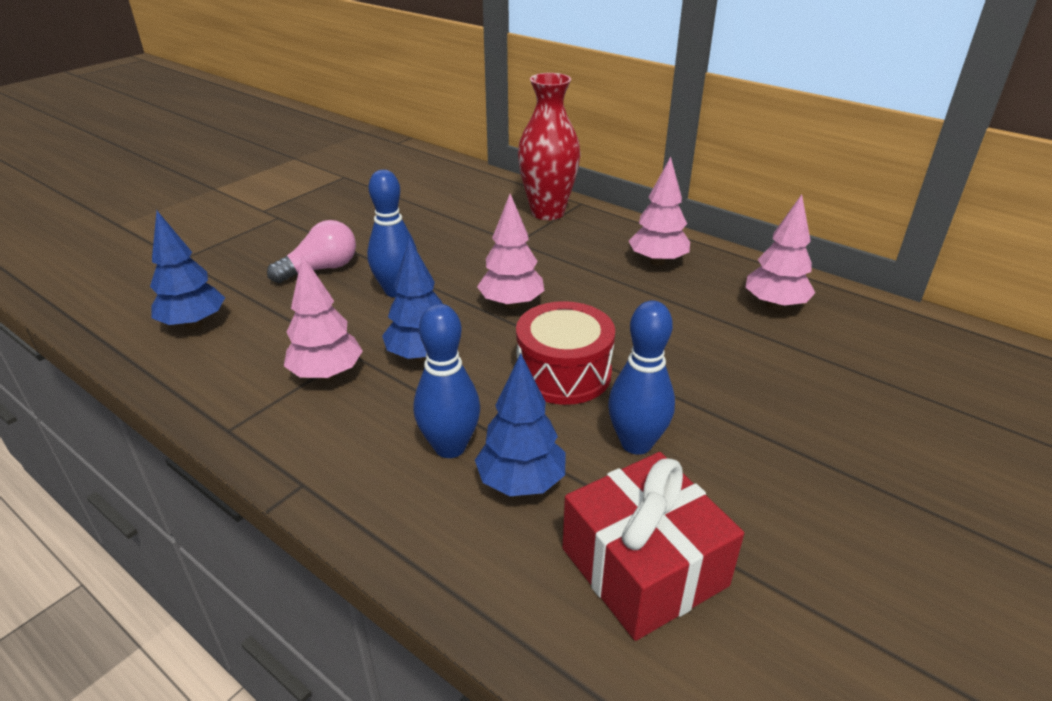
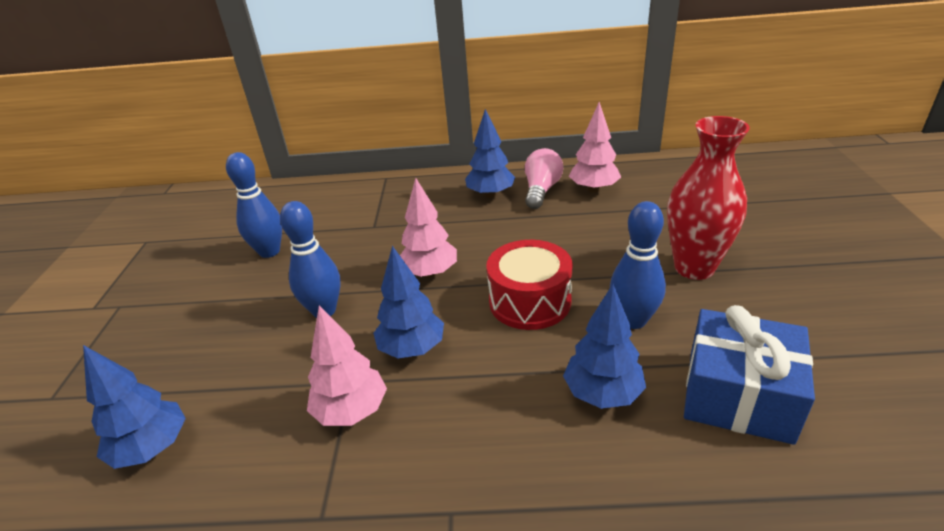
camera: 35 degrees left, 0 degrees up
pink light bulb [267,220,356,283] -> pink light bulb moved to [525,148,563,209]
blue bowling pin [414,304,480,458] -> blue bowling pin moved to [226,152,282,258]
red vase [518,73,581,220] -> red vase moved to [667,116,750,280]
red gift [562,452,744,641] -> blue gift [684,305,815,445]
pink tree [629,157,690,266] -> blue tree [465,109,515,198]

